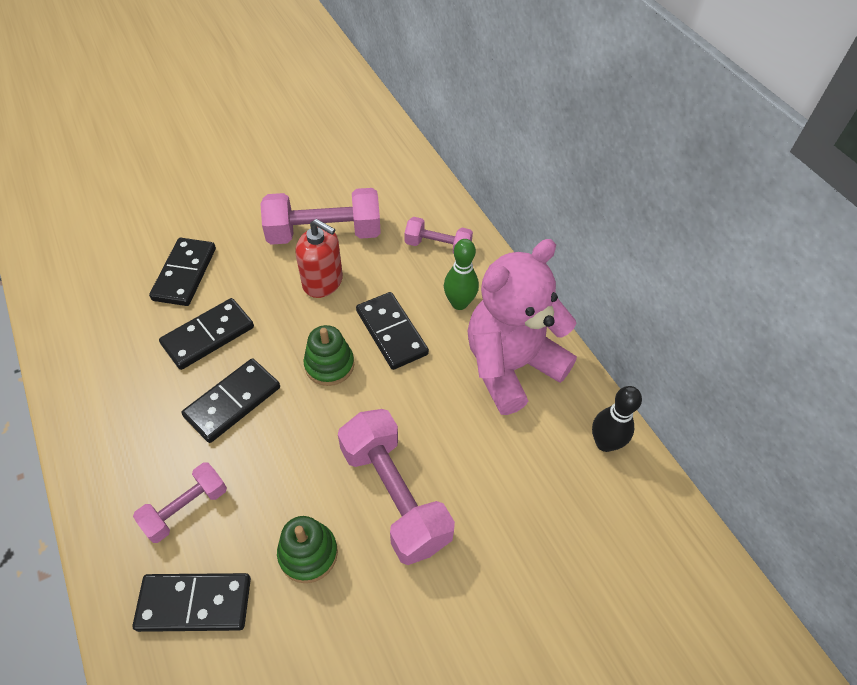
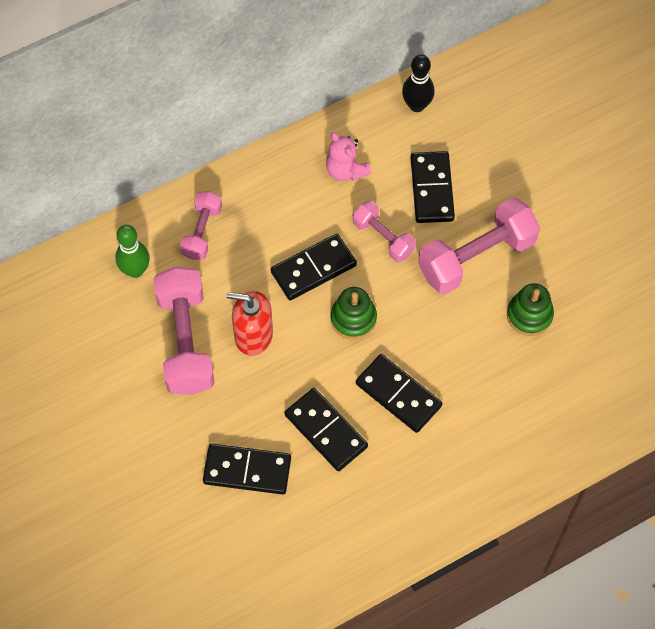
camera: 90 degrees left, 10 degrees up
black domino [132,573,251,632] -> black domino moved to [411,151,455,223]
pink dumbbell [133,462,227,543] -> pink dumbbell moved to [353,201,416,262]
red soap dispenser [296,219,343,298] -> red soap dispenser turned 105 degrees counterclockwise [226,291,273,356]
green bowling pin [444,239,479,310] -> green bowling pin moved to [115,225,150,278]
pink teddy bear [468,239,577,415] -> pink teddy bear [326,132,371,181], size x0.46

